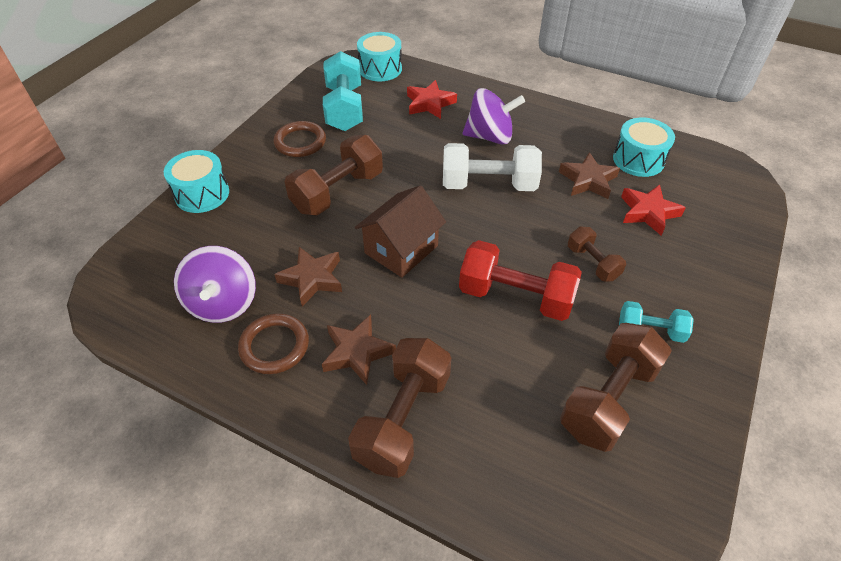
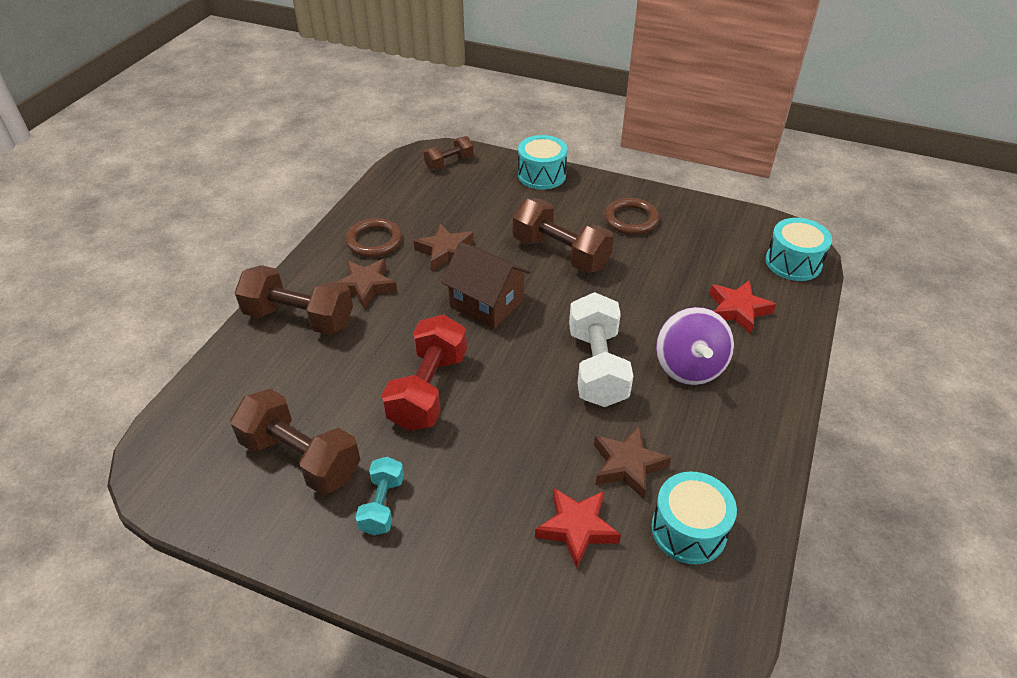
camera: 85 degrees right, 5 degrees down
purple spinning top [174,246,256,323] -> none
turquoise dumbbell [323,51,363,131] -> none
brown dumbbell [568,226,626,282] -> brown dumbbell moved to [424,136,473,170]

